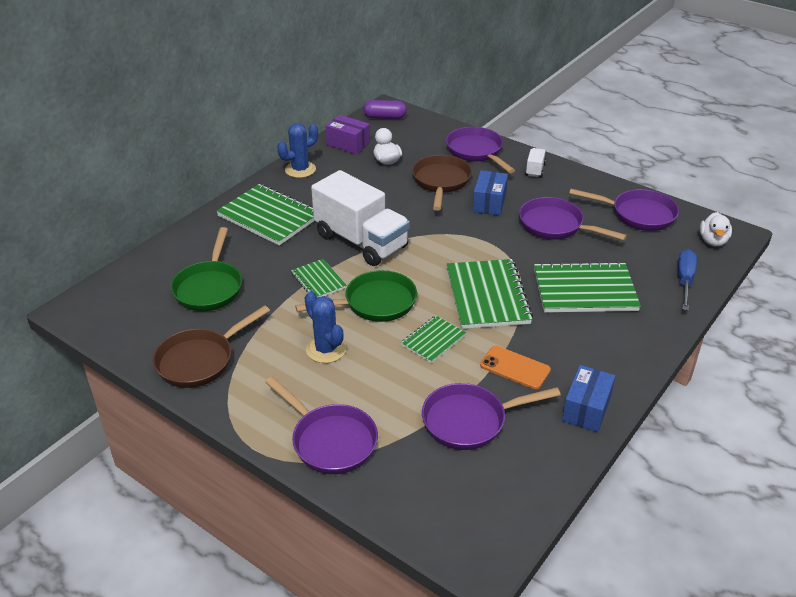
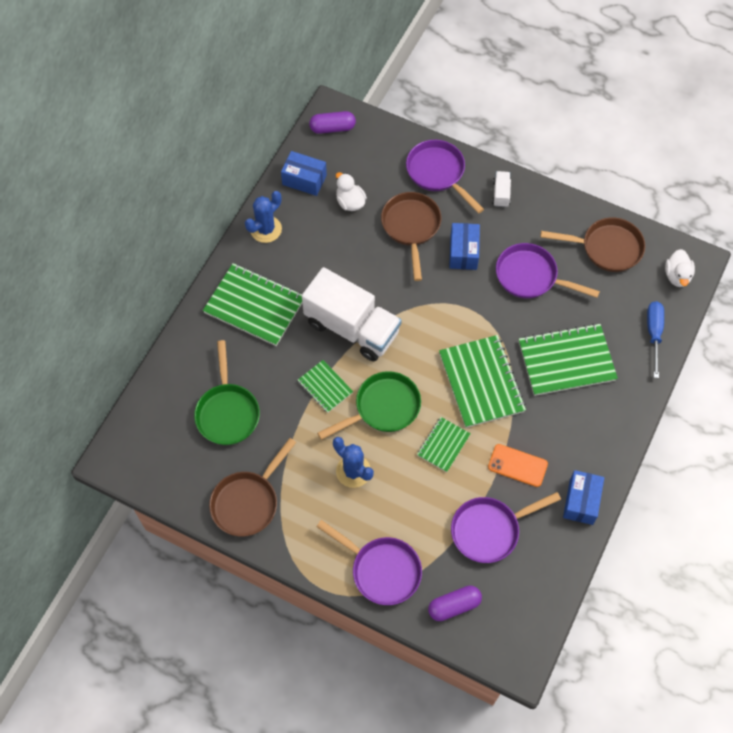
camera: 10 degrees left, 25 degrees up
purple box [326,115,370,154] -> blue box [281,151,327,196]
purple pan [569,189,679,231] -> brown pan [540,217,645,272]
none -> purple capsule [428,585,482,621]

